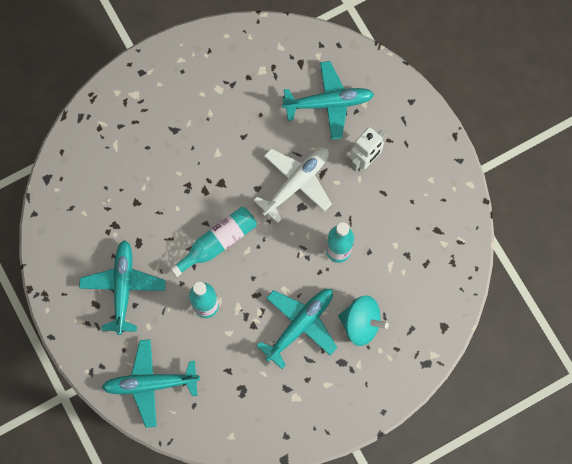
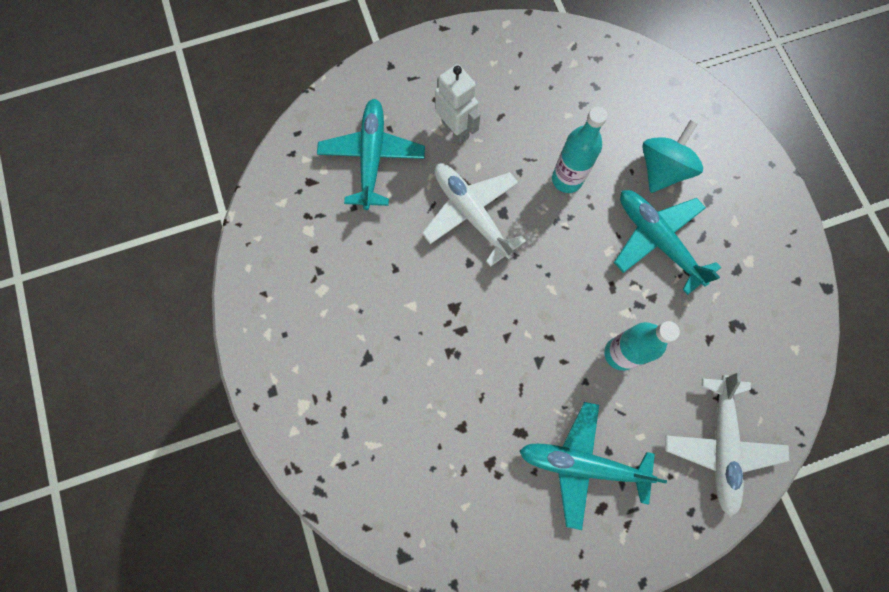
camera: 80 degrees left, 0 degrees up
turquoise plane [102,339,200,428] -> white plane [665,373,789,517]
turquoise bottle [170,207,257,277] -> none

